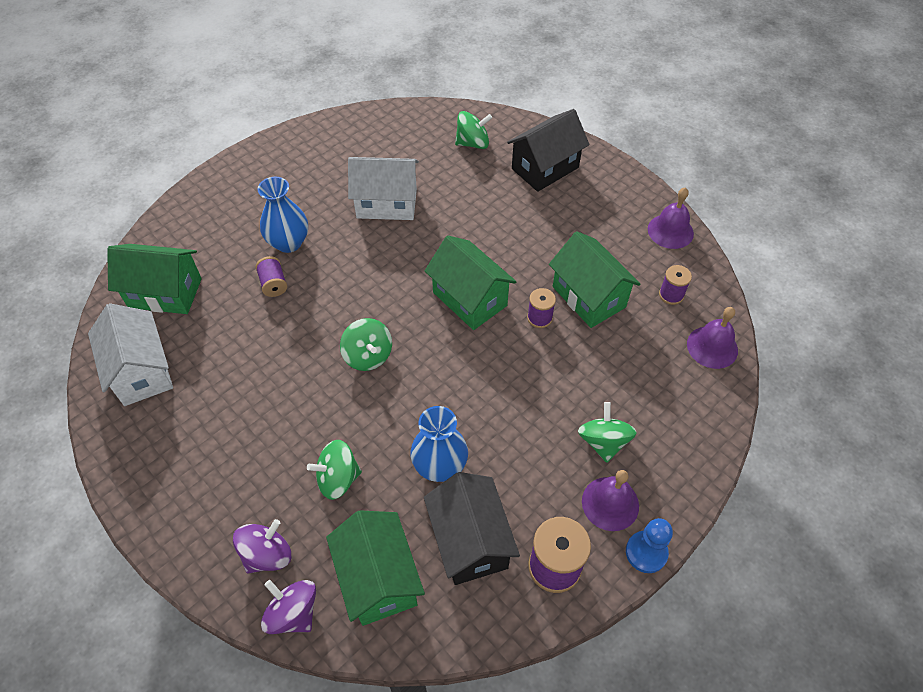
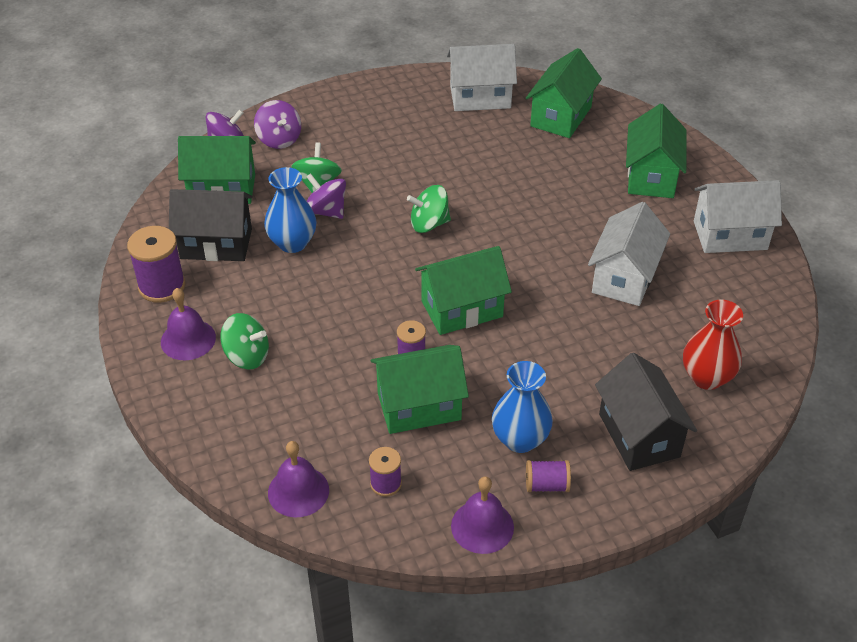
camera: 110 degrees right, 10 degrees down
purple spool [256,256,287,297] -> purple spool moved to [526,460,571,492]
blue vase [258,177,308,253] -> blue vase moved to [492,361,553,453]
green spinning top [455,111,492,149] -> red vase [683,300,743,390]
blue pawn [626,518,673,573] -> none
none -> purple spinning top [306,173,346,219]
none -> green house [626,104,687,198]
none -> white house [694,180,782,253]

